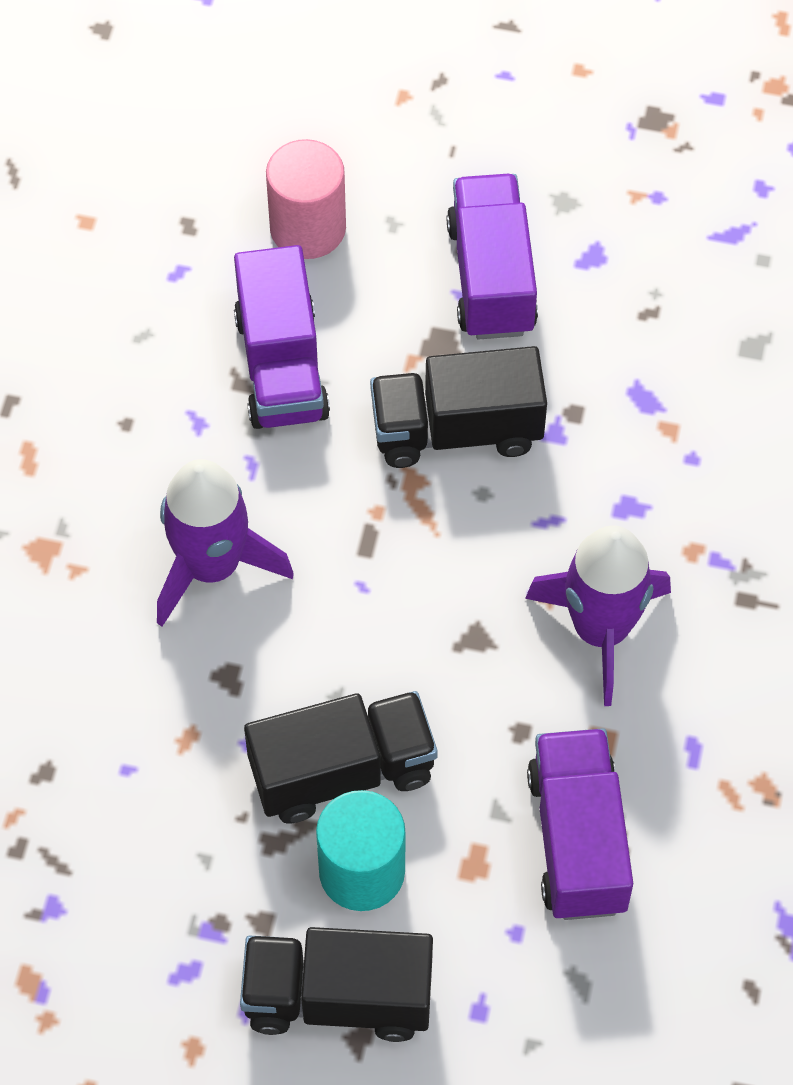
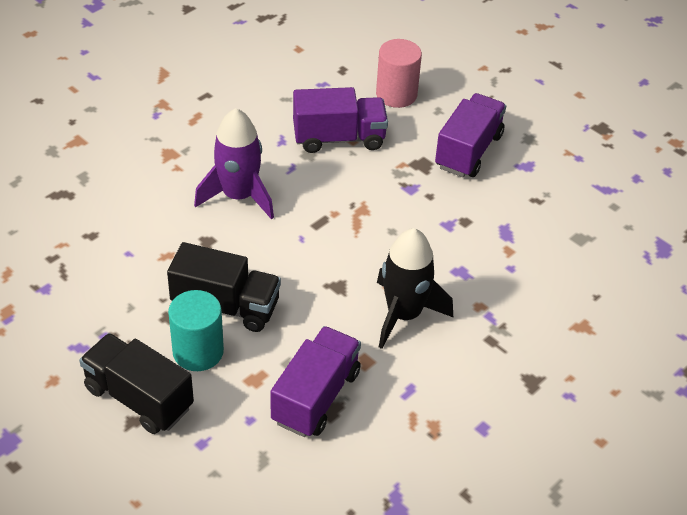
camera: 30 degrees right, 15 degrees down
purple truck [234,245,330,429] -> purple truck turned 120 degrees counterclockwise [293,87,388,153]
black truck [370,346,547,468] -> none
purple rocket [525,525,671,706] -> black rocket [377,228,453,349]

